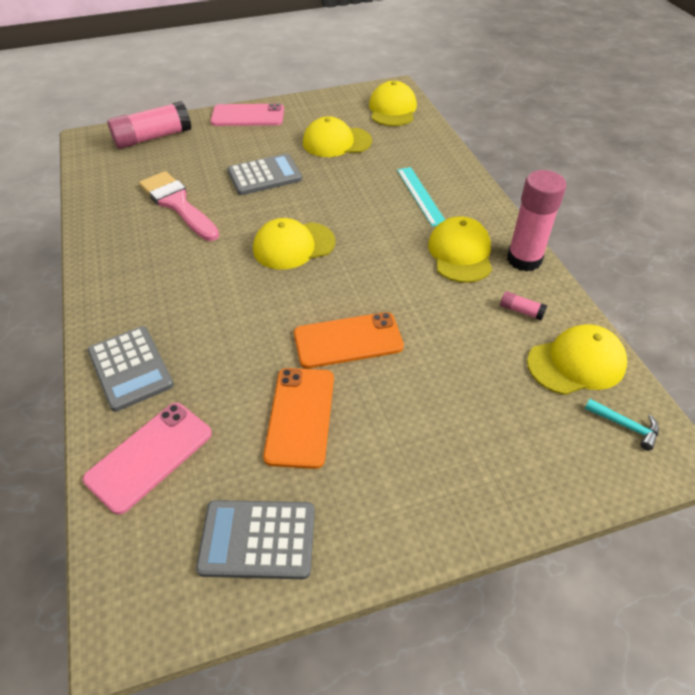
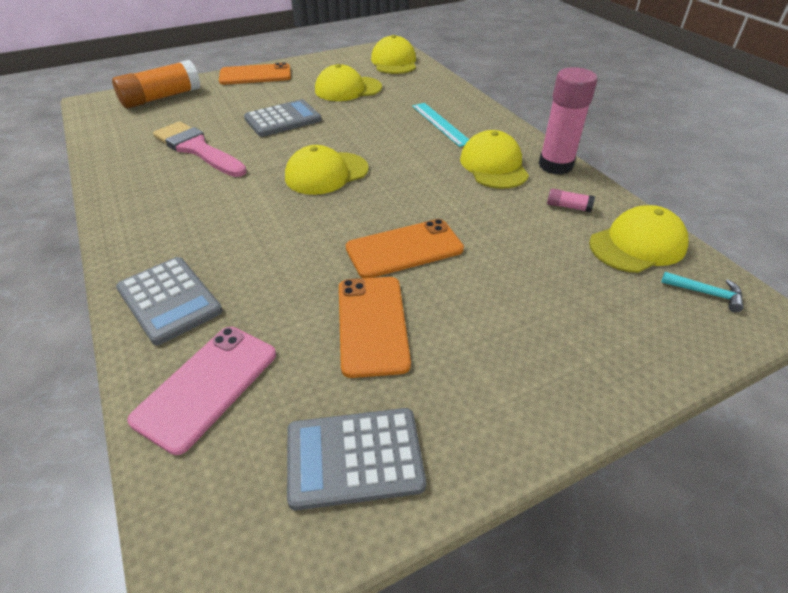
camera: 10 degrees left, 5 degrees down
pink glue stick [107,101,191,149] -> orange glue stick [112,60,201,108]
pink phone [210,103,284,126] -> orange phone [219,62,291,85]

